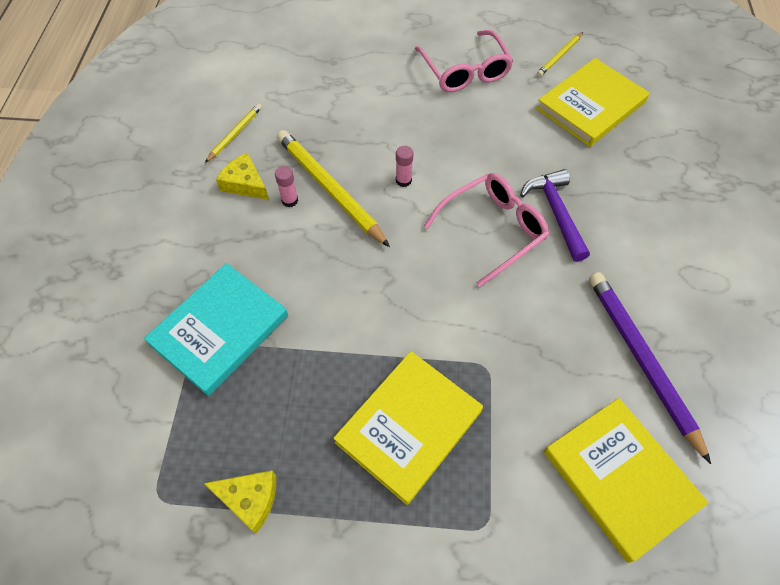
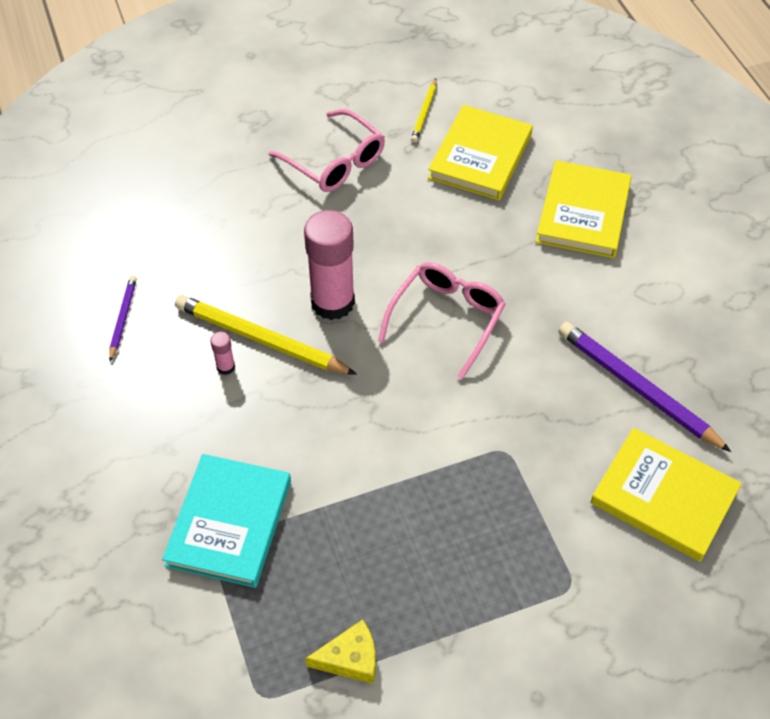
camera: 25 degrees left, 5 degrees down
yellow pencil [205,104,262,163] -> purple pencil [109,276,137,361]
yellow cheese [216,153,269,200] -> none
yellow book [333,351,483,505] -> yellow book moved to [536,160,632,258]
pink glue stick [396,146,413,187] -> pink glue stick [304,210,355,320], size x2.44
purple hammer [520,169,590,262] -> none

